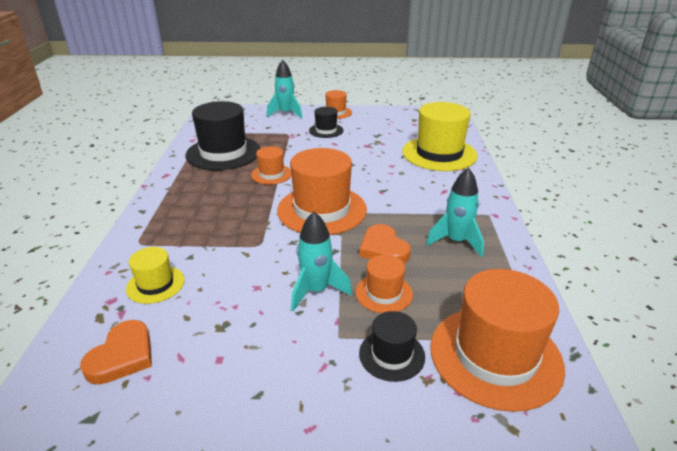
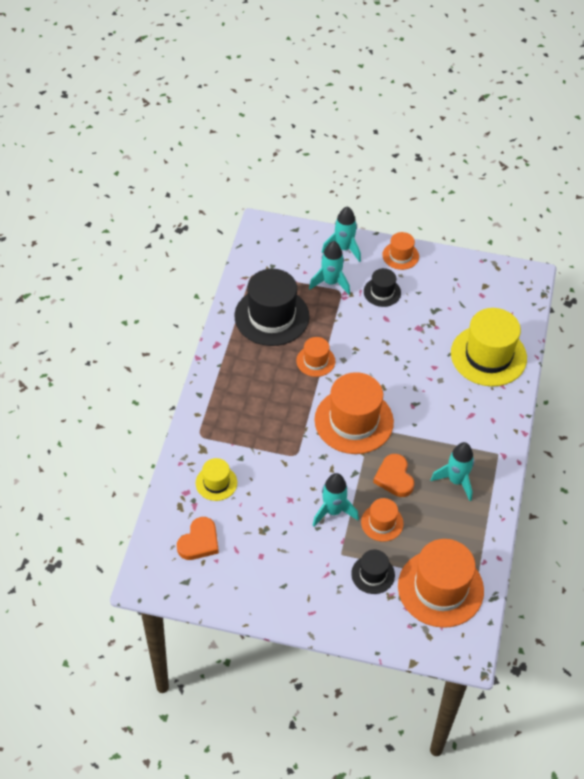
camera: 10 degrees right, 20 degrees up
none -> turquoise rocket [309,241,350,295]

